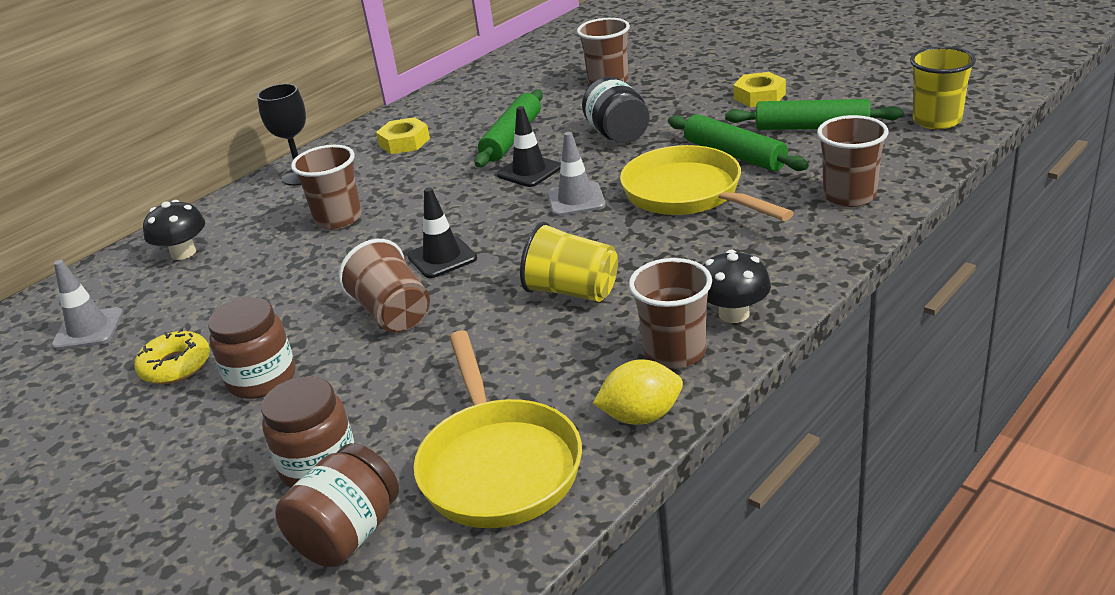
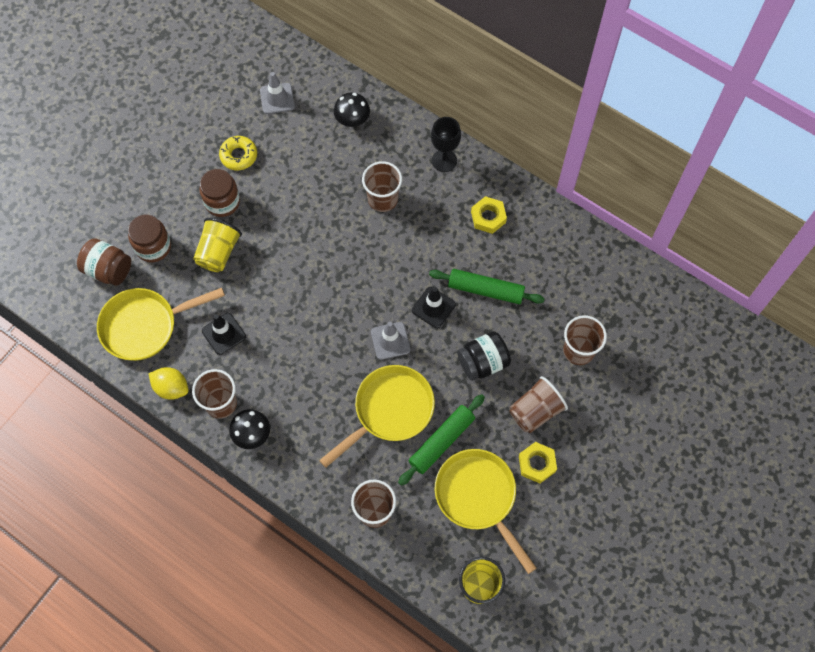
camera: 80 degrees right, 35 degrees up
brown cup [338,239,430,333] -> brown cup moved to [509,376,568,433]
black traffic cone [407,187,477,278] -> black traffic cone moved to [202,313,246,355]
yellow cup [520,222,618,302] -> yellow cup moved to [193,218,242,272]
yellow lemon [593,360,683,425] -> yellow lemon turned 45 degrees counterclockwise [148,367,189,400]
green rolling pin [725,99,903,130] -> yellow pan [435,449,537,574]

